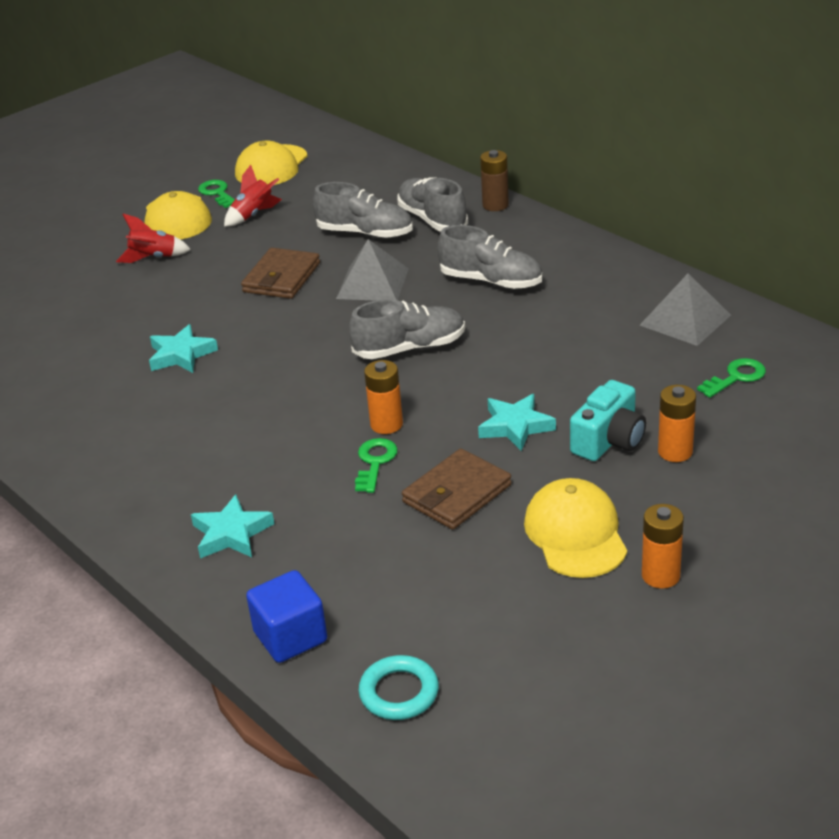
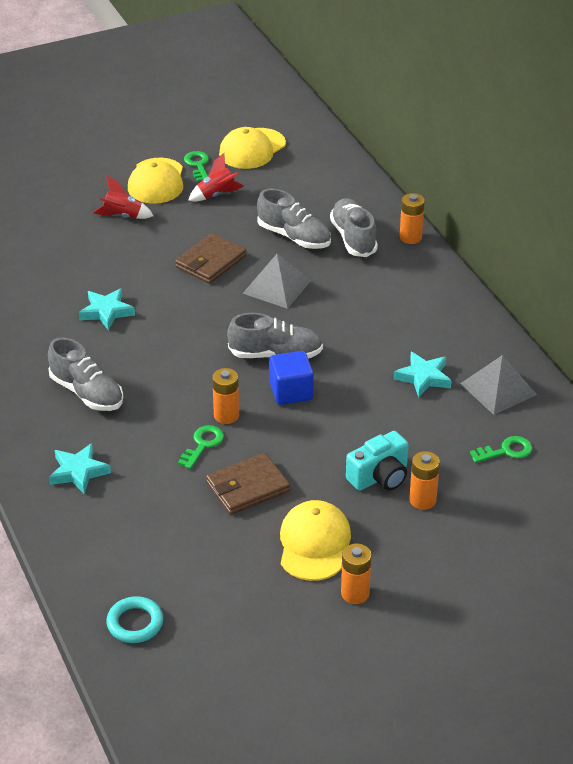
camera: 15 degrees right, 5 degrees up
blue cube [246,570,327,663] -> blue cube moved to [269,351,314,405]
grey shoe [437,225,542,289] -> grey shoe moved to [48,337,123,411]
turquoise star [478,394,556,451] -> turquoise star moved to [394,352,452,398]
brown battery [480,150,509,211] -> orange battery [400,193,425,244]

